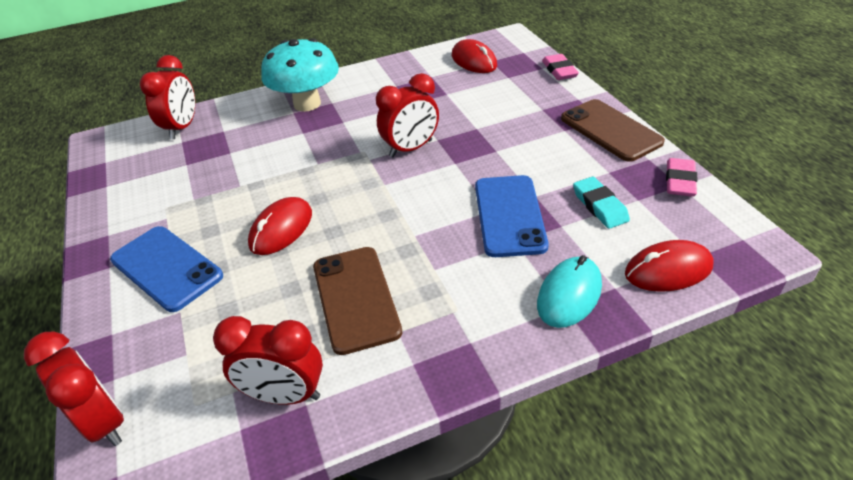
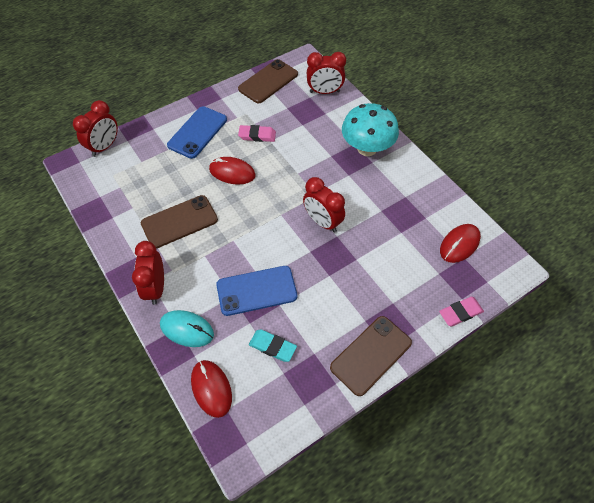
camera: 75 degrees right, 15 degrees up
red clock [213,316,323,405] -> red clock moved to [132,241,164,305]
turquoise eraser [573,177,630,229] -> turquoise eraser turned 60 degrees clockwise [249,330,297,362]
pink eraser [666,158,698,197] -> pink eraser moved to [238,125,276,142]
none -> brown phone [238,59,298,103]

